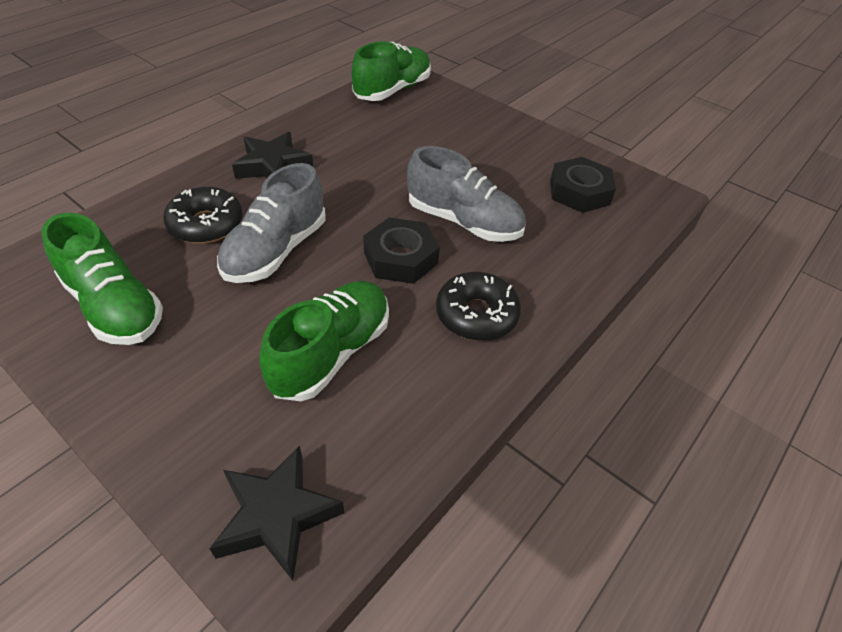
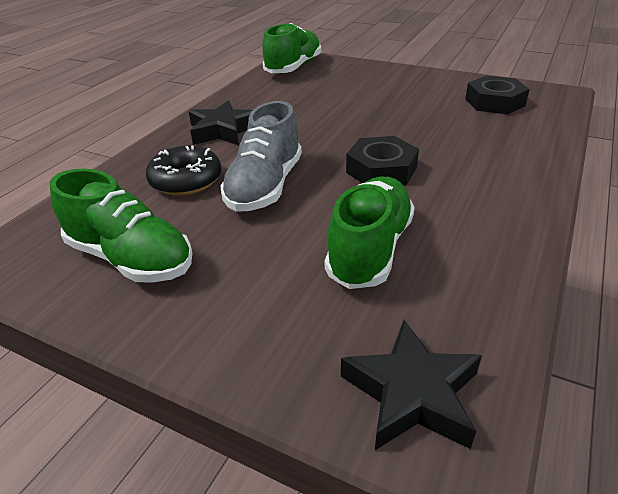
camera: 10 degrees left, 10 degrees down
grey shoe [407,146,526,242] -> none
black donut [436,272,521,341] -> none

